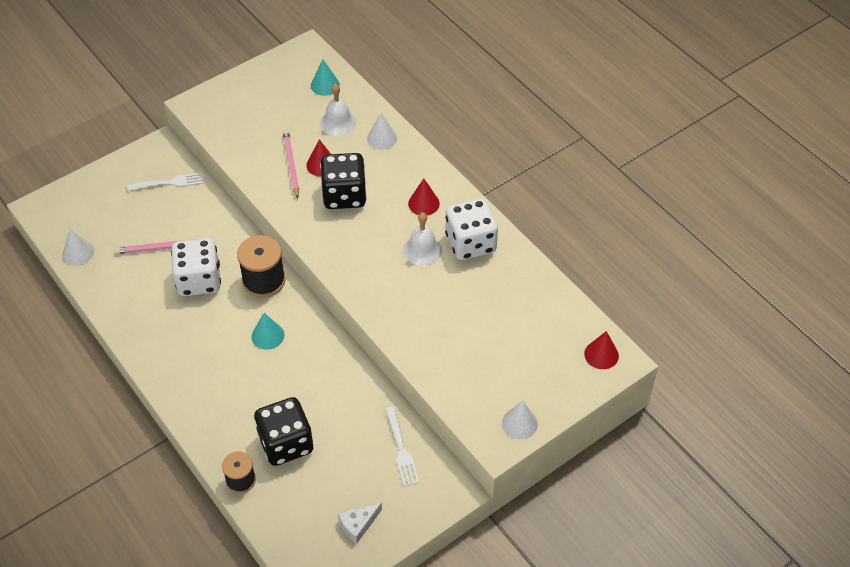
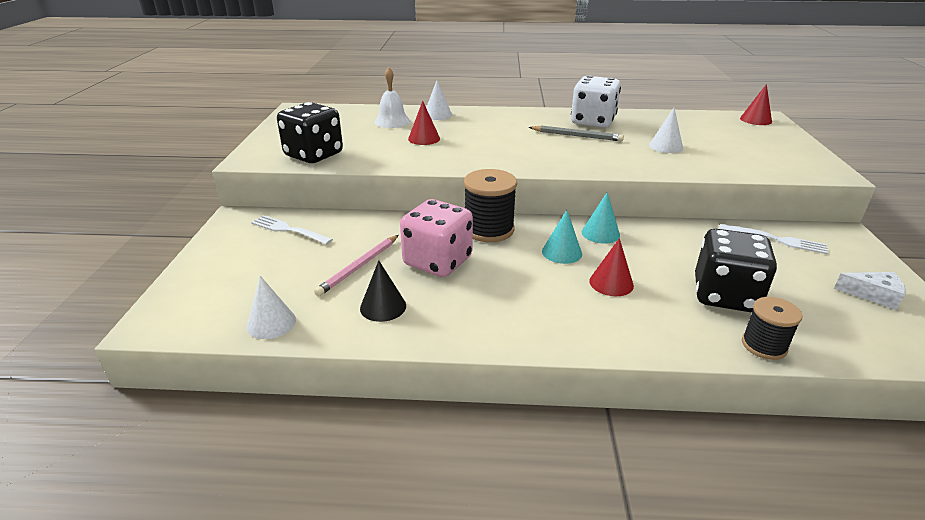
camera: 50 degrees left, 20 degrees down
white fork [127,172,205,191] -> white fork turned 90 degrees counterclockwise [251,215,333,245]
white dice [171,238,221,296] -> pink dice [400,199,473,277]
pink pencil [283,130,299,199] -> none
turquoise cone [311,60,340,96] -> turquoise cone moved to [582,193,620,244]
black dice [320,153,367,209] -> black dice moved to [277,102,343,163]
white cheese [338,503,382,543] -> white cheese turned 75 degrees counterclockwise [834,272,906,310]
white bell [403,213,442,266] -> grey pencil [529,126,624,141]
red cone [408,179,440,215] -> red cone moved to [589,238,634,296]
white cone [502,401,538,439] -> white cone moved to [649,108,683,153]
none -> black cone [360,260,406,322]

